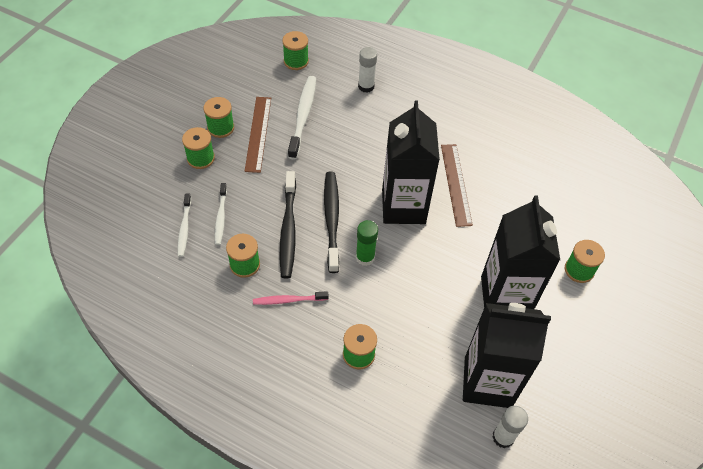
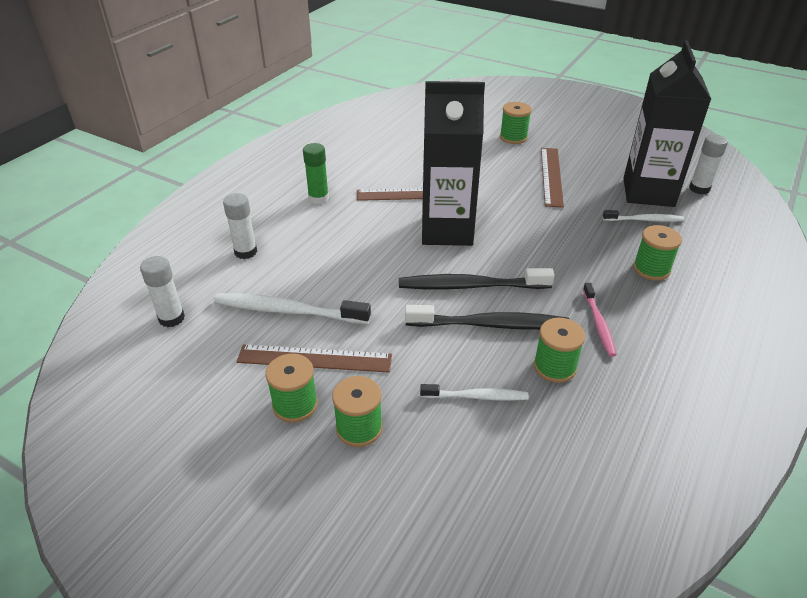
camera: 85 degrees left, 15 degrees down
white toothbrush [178,194,191,257] -> white toothbrush moved to [603,210,684,222]
green spool [282,31,309,70] -> white glue stick [140,256,185,327]
green glue stick [356,220,378,266] -> green glue stick moved to [303,143,329,204]
black carton [481,195,560,309] -> brown ruler [541,148,564,208]

